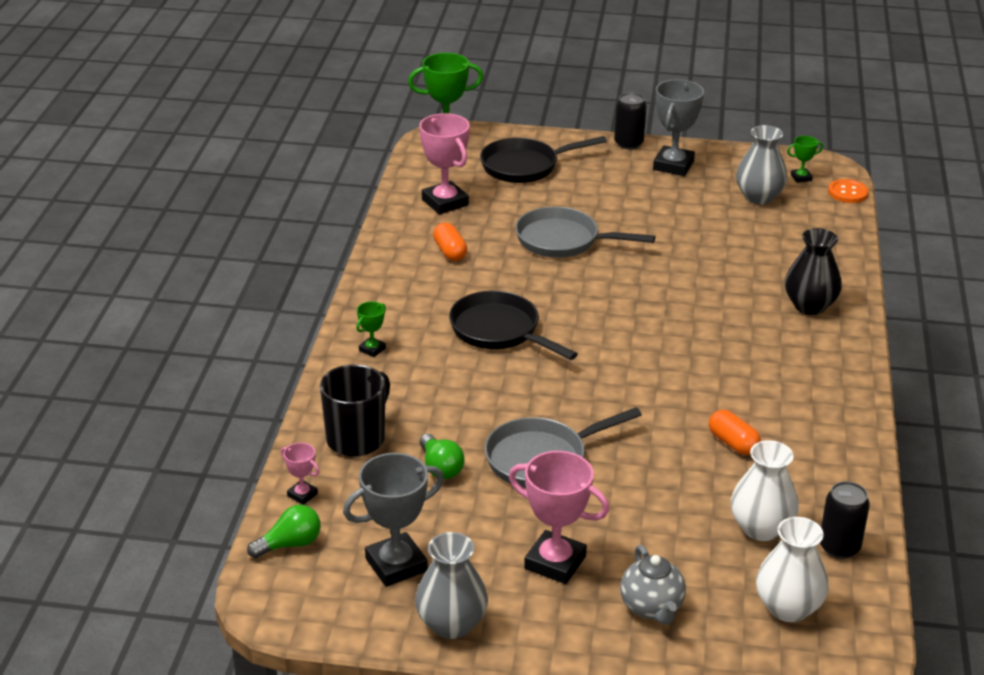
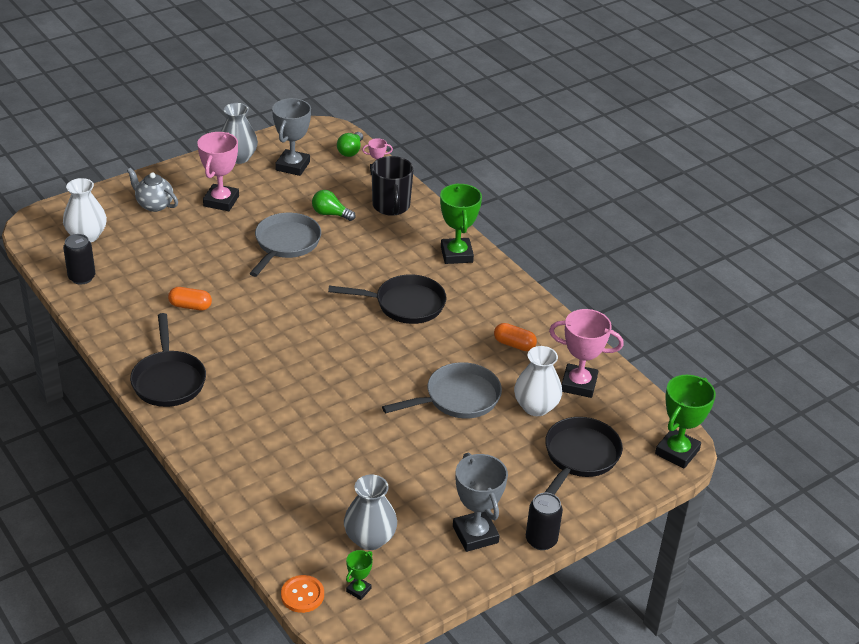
camera: 135 degrees right, 5 degrees up
green trophy [356,302,386,357] -> green trophy [440,183,482,264], size x2.04
pink trophy [509,451,610,584] -> pink trophy turned 60 degrees counterclockwise [197,132,239,211]
white vase [731,440,799,541] -> white vase moved to [514,346,562,416]
black vase [785,228,842,315] -> none
none -> black pan [130,313,206,407]

